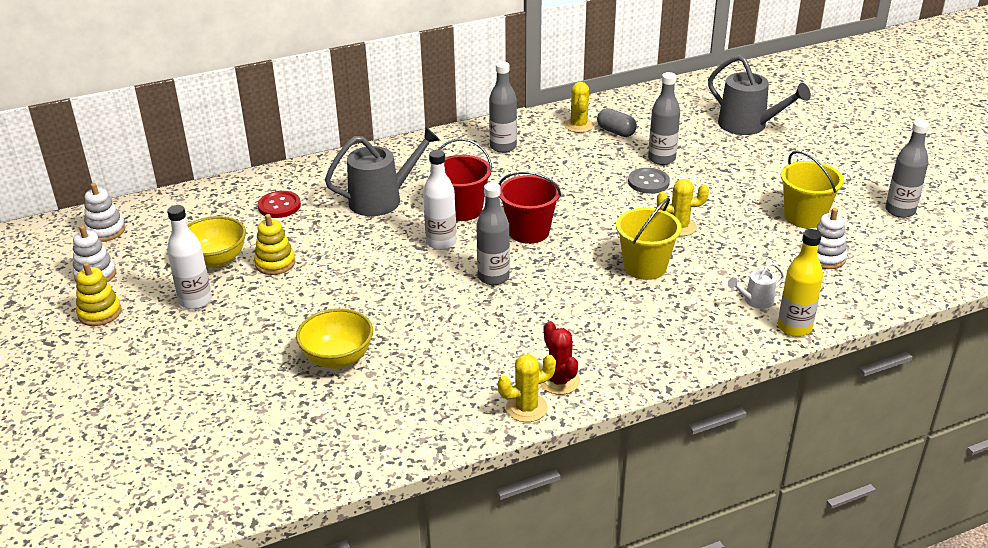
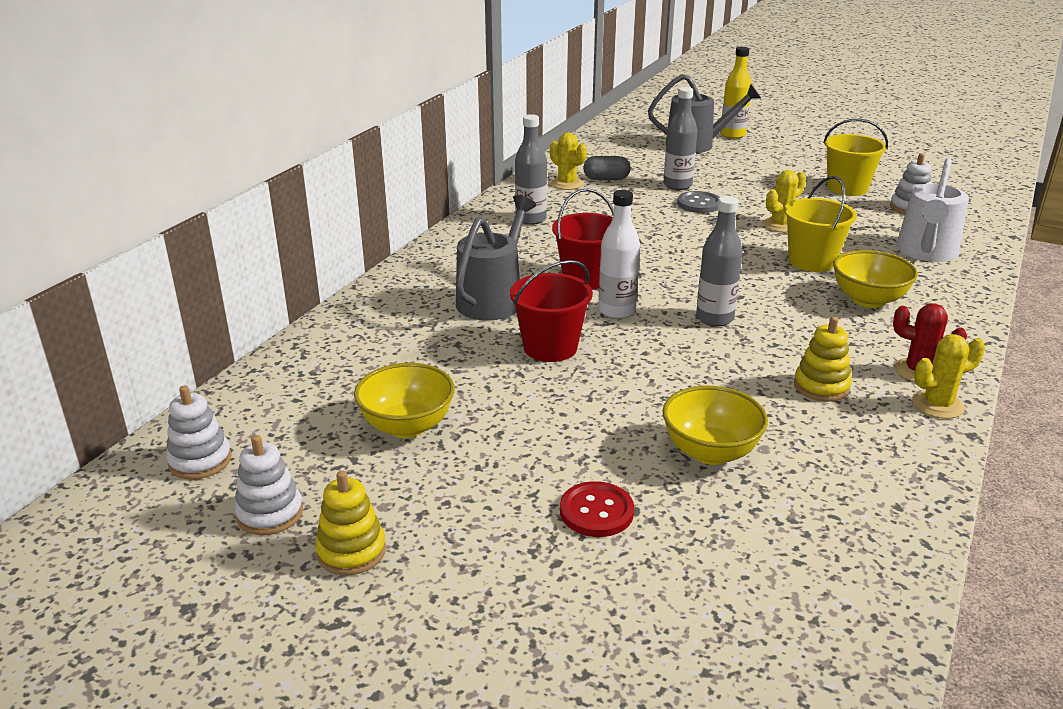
camera: 40 degrees left, 5 degrees down
white bottle [167,205,212,309] -> none
yellow stacking toy [254,214,295,275] -> yellow stacking toy moved to [794,317,852,402]
red button [258,191,301,218] -> red button moved to [560,481,634,537]
yellow cactus [498,354,556,422] -> yellow cactus turned 45 degrees clockwise [912,334,985,419]
red bucket [499,171,561,244] -> red bucket moved to [510,260,593,362]
white watering can [728,262,785,309] -> white watering can [896,158,969,262], size x2.03
yellow bottle [778,229,823,337] -> yellow bottle moved to [720,47,752,139]
grey bottle [885,120,929,218] -> none
none -> yellow bowl [833,250,918,308]

